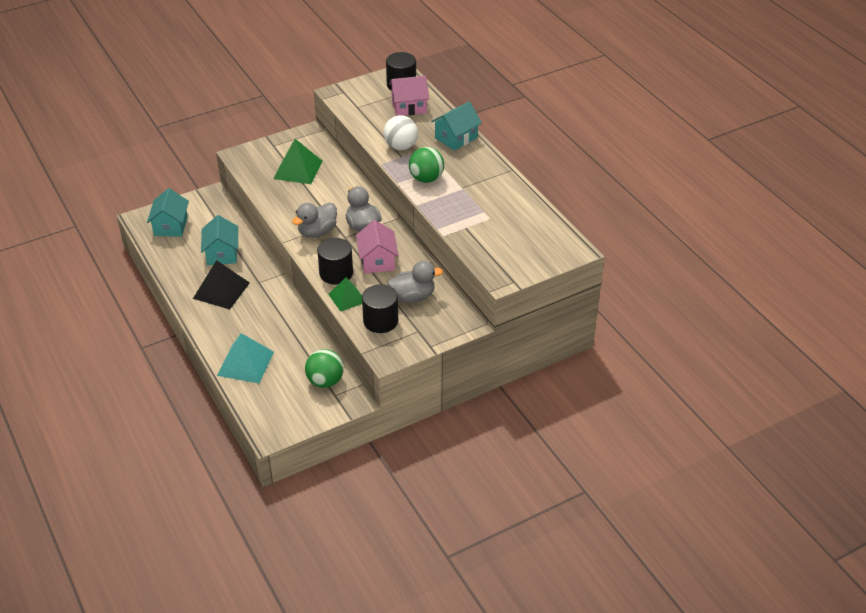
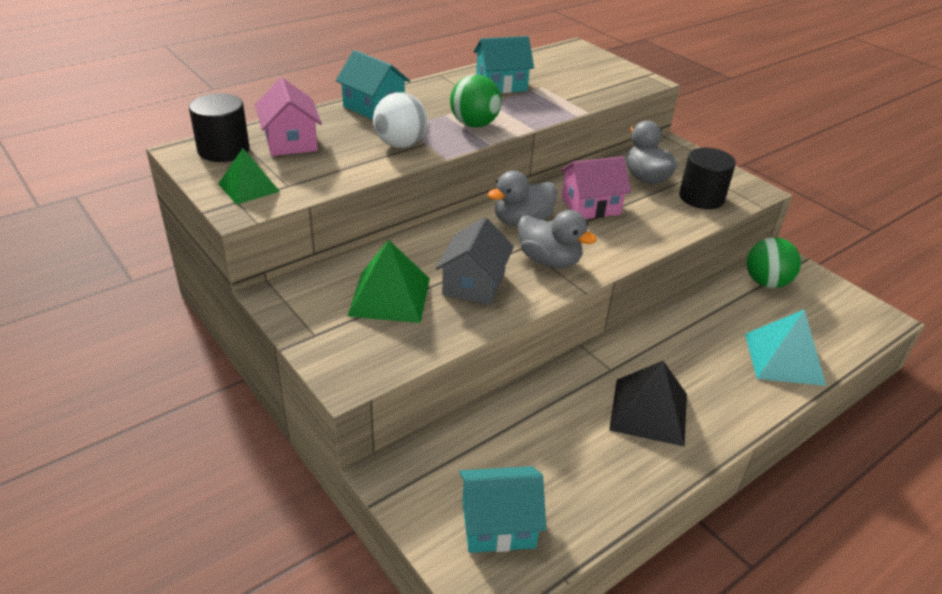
camera: 100 degrees left, 5 degrees down
turquoise house [201,215,238,265] -> turquoise house moved to [473,36,534,93]
black cylinder [317,238,353,285] -> none
green pyramid [328,278,362,312] -> green pyramid moved to [218,148,280,205]
none -> grey house [436,217,514,305]

